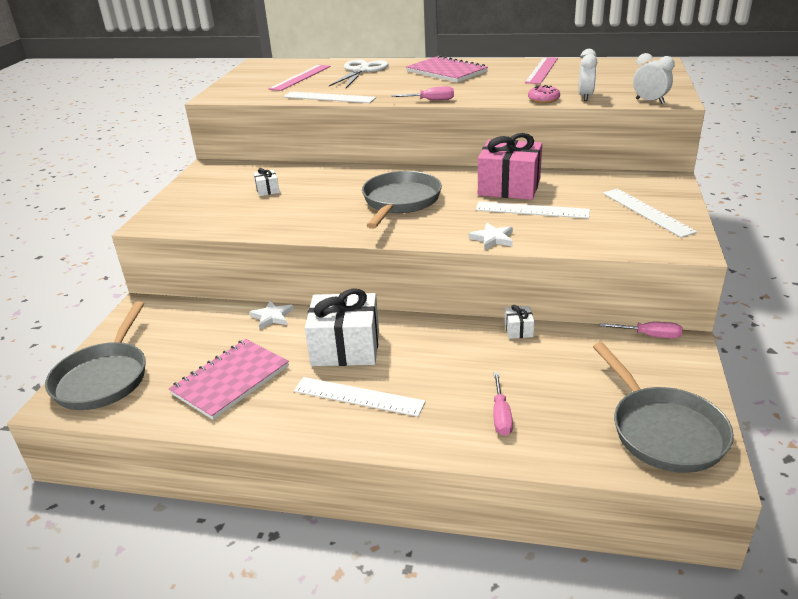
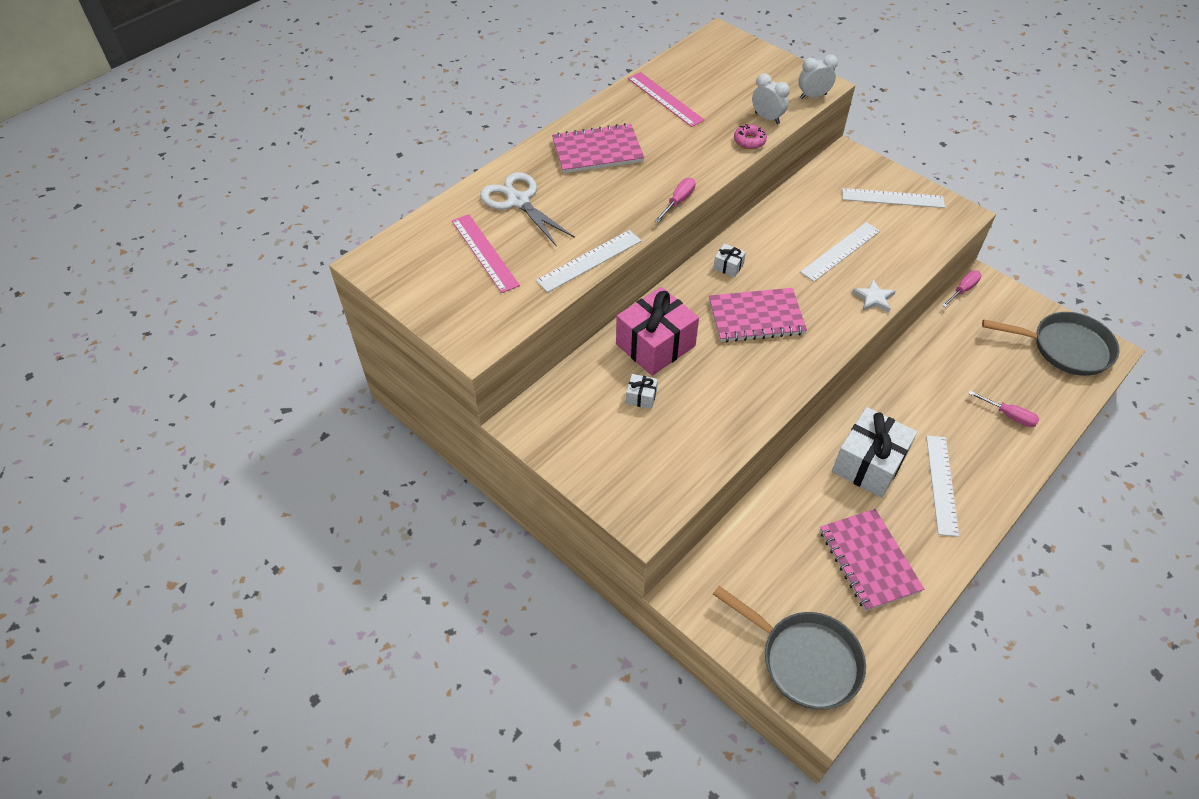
camera: 60 degrees left, 20 degrees up
white star [249,300,294,329] -> none
white ruler [294,377,426,417] -> white ruler turned 45 degrees counterclockwise [926,436,959,537]
grey pan [362,171,442,229] -> pink notebook [709,288,807,342]
pink gift [478,133,542,200] -> pink gift moved to [616,287,699,376]
white gift [505,305,534,339] -> white gift moved to [713,244,746,277]

